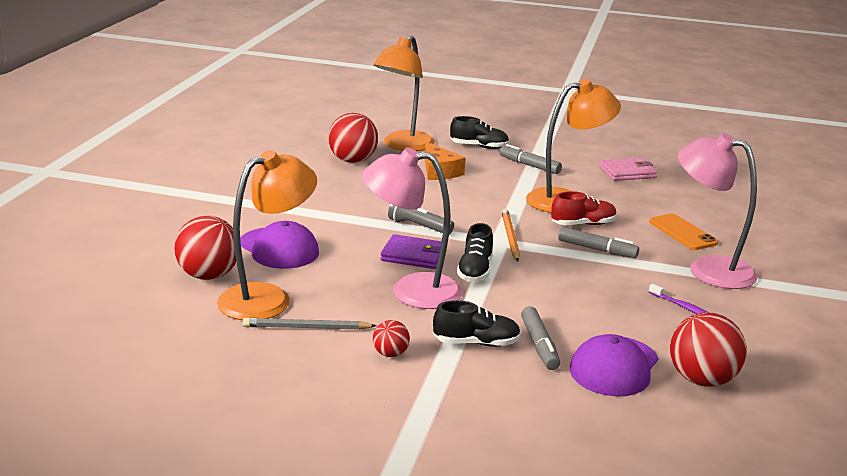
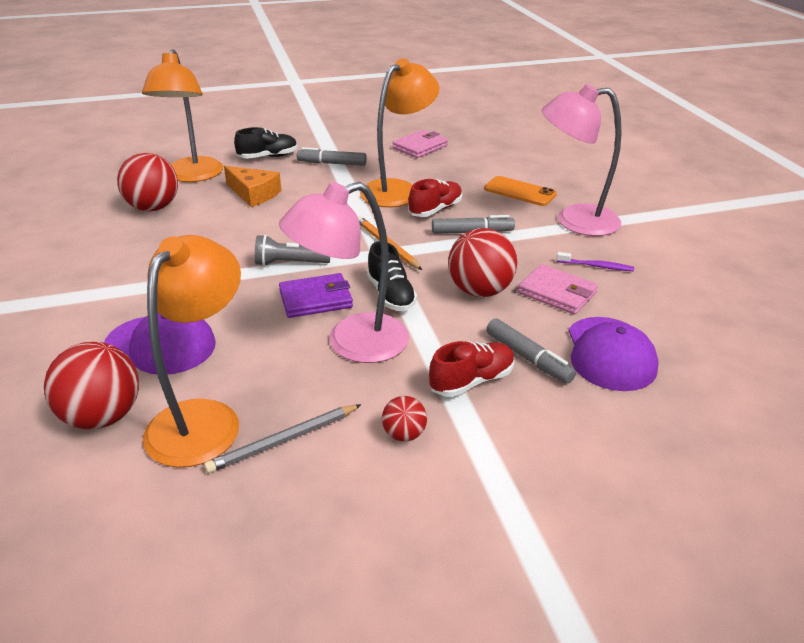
camera: 30 degrees left, 10 degrees up
black shoe [433,300,521,347] -> red shoe [429,341,515,397]
red ball [670,312,746,387] -> red ball moved to [448,228,517,297]
none -> pink wallet [518,264,598,315]

